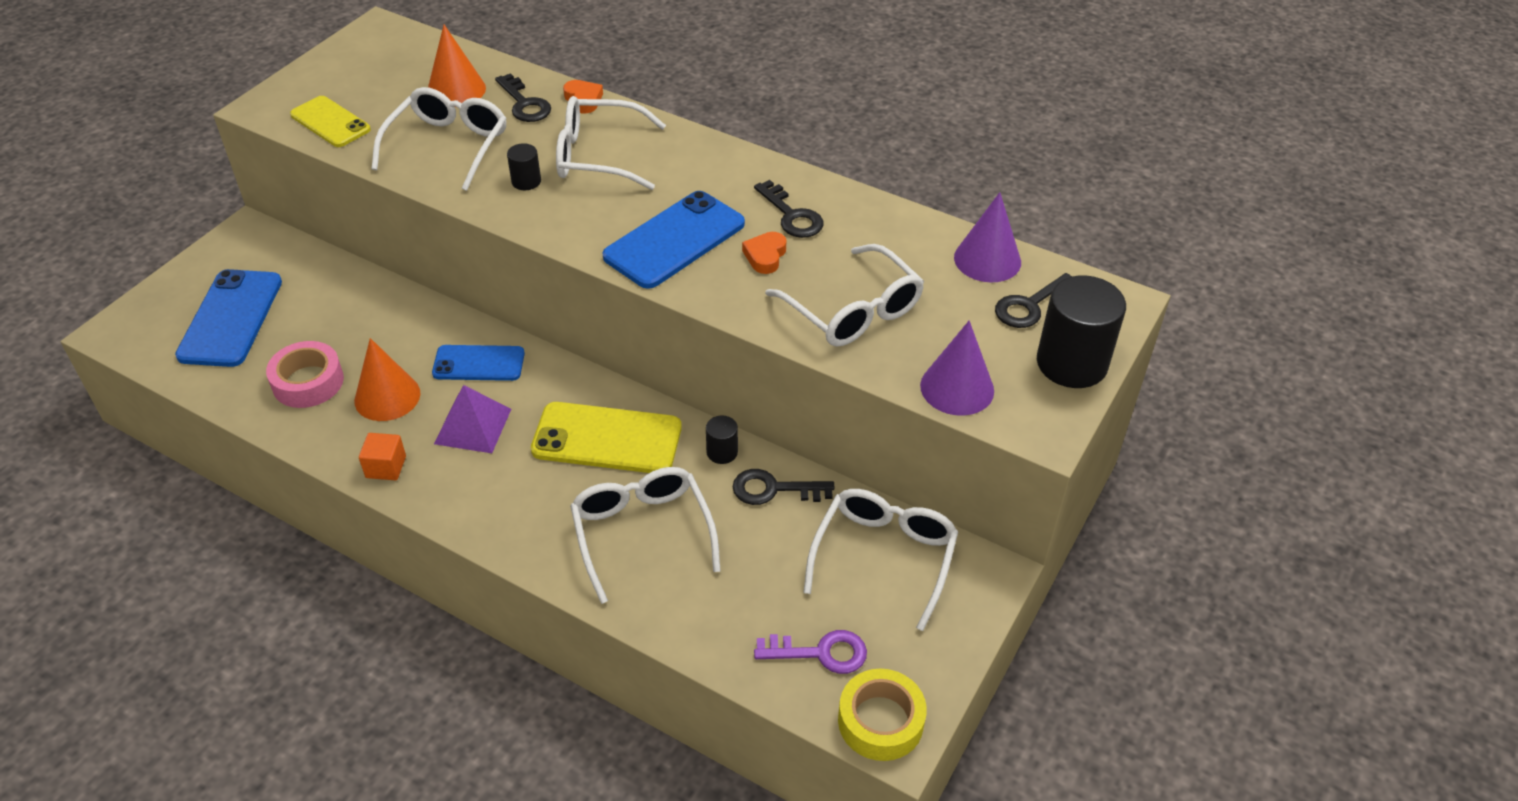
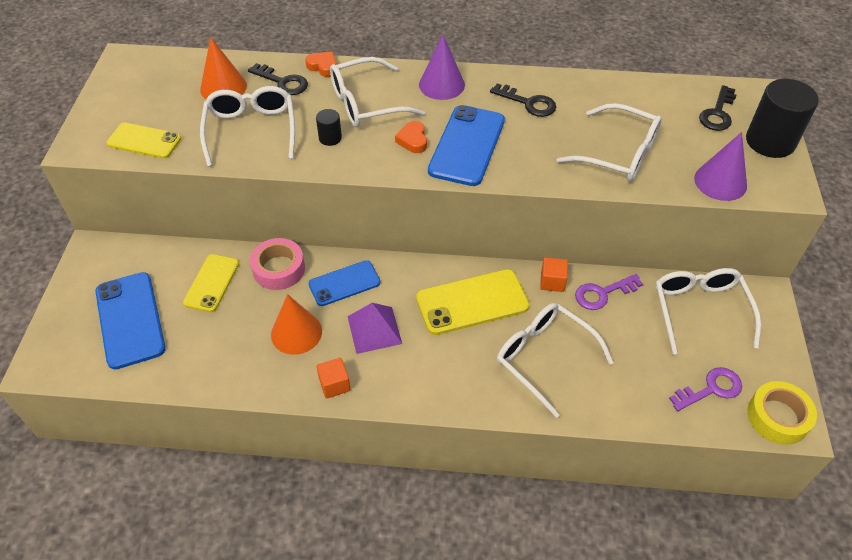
camera: 25 degrees left, 5 degrees up
pink tape [266,341,344,408] -> pink tape moved to [250,238,305,290]
black cylinder [706,415,738,464] -> orange cube [540,258,568,292]
black key [733,469,835,505] -> purple key [575,274,643,310]
orange heart [742,232,786,274] -> orange heart moved to [395,121,427,153]
purple cone [954,192,1021,282] -> purple cone moved to [419,35,465,100]
none -> yellow phone [183,254,239,312]

